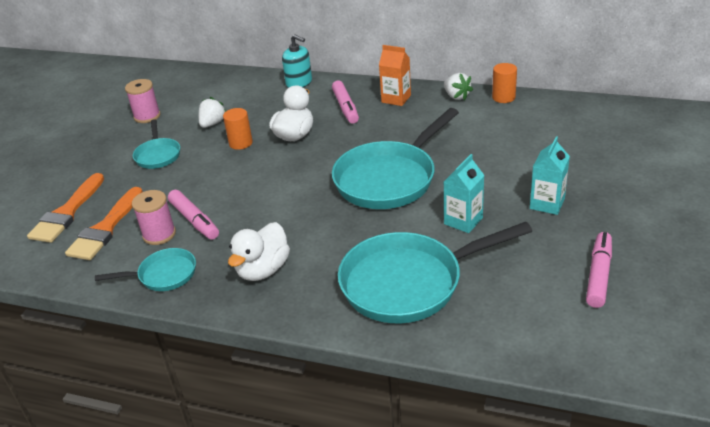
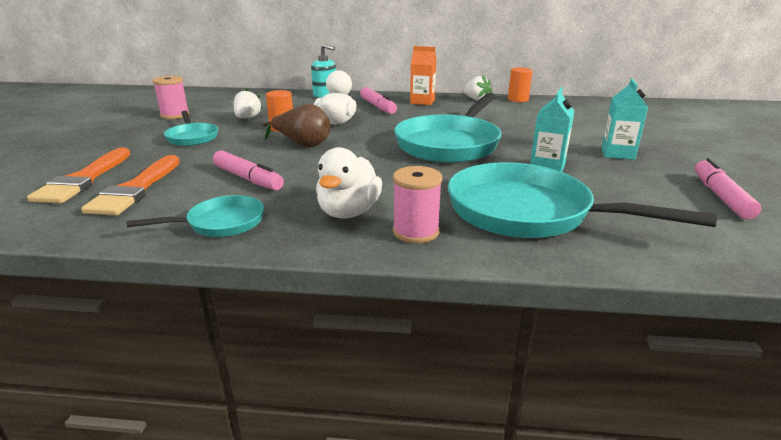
camera: 15 degrees left, 10 degrees down
pink spool [132,190,176,245] -> pink spool moved to [393,166,442,243]
turquoise pan [338,222,532,323] -> turquoise pan turned 60 degrees clockwise [448,162,717,238]
none -> brown pear [263,104,330,148]

